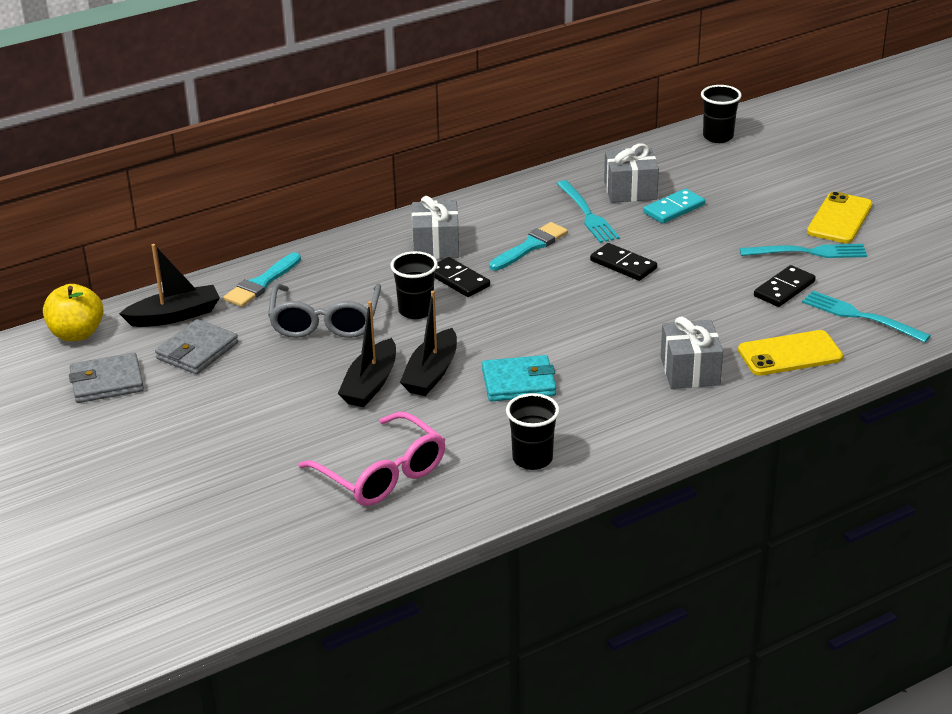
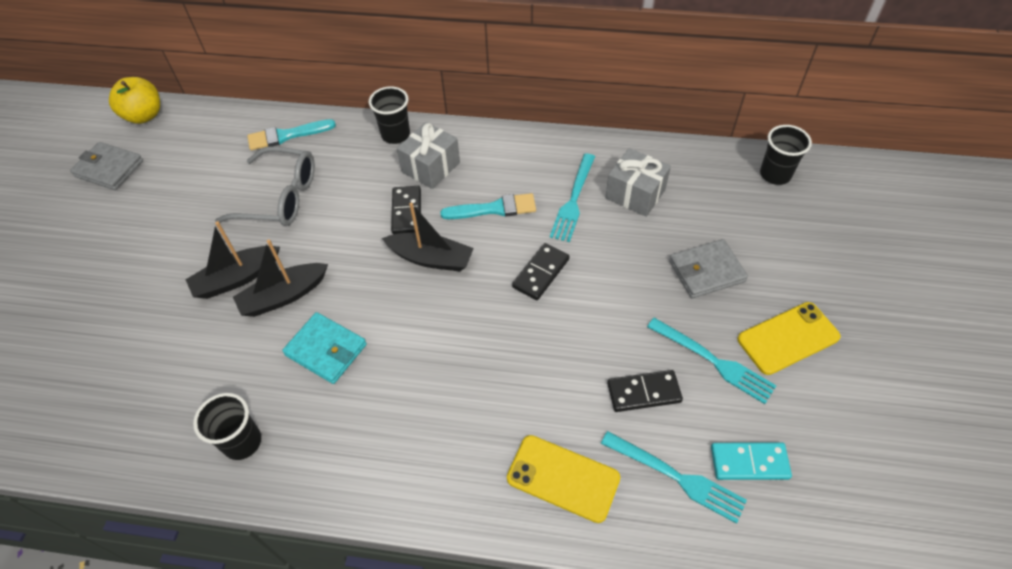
camera: 40 degrees right, 20 degrees up
black boat [119,244,220,327] -> black boat moved to [382,202,474,272]
grey wallet [155,319,238,374] -> grey wallet moved to [669,239,748,298]
grey glasses [268,284,381,338] -> grey glasses turned 120 degrees counterclockwise [215,147,315,226]
pink glasses [298,412,445,506] -> none
black cup [390,251,438,319] -> black cup moved to [369,86,410,144]
black domino [590,243,657,281] -> black domino turned 45 degrees clockwise [512,243,569,300]
turquoise domino [643,189,705,224] -> turquoise domino moved to [711,443,792,480]
grey gift [661,317,723,389] -> none
turquoise fork [802,291,931,343] -> turquoise fork turned 135 degrees clockwise [601,431,747,524]

